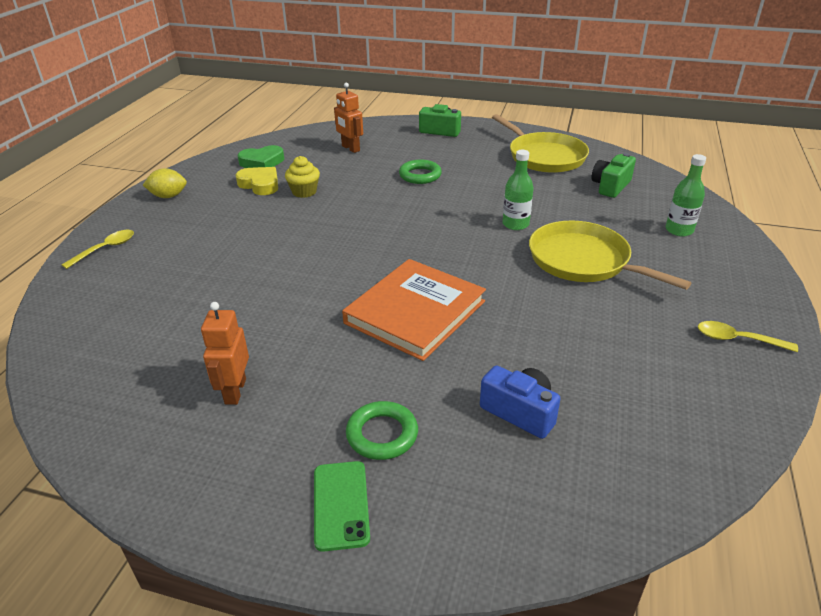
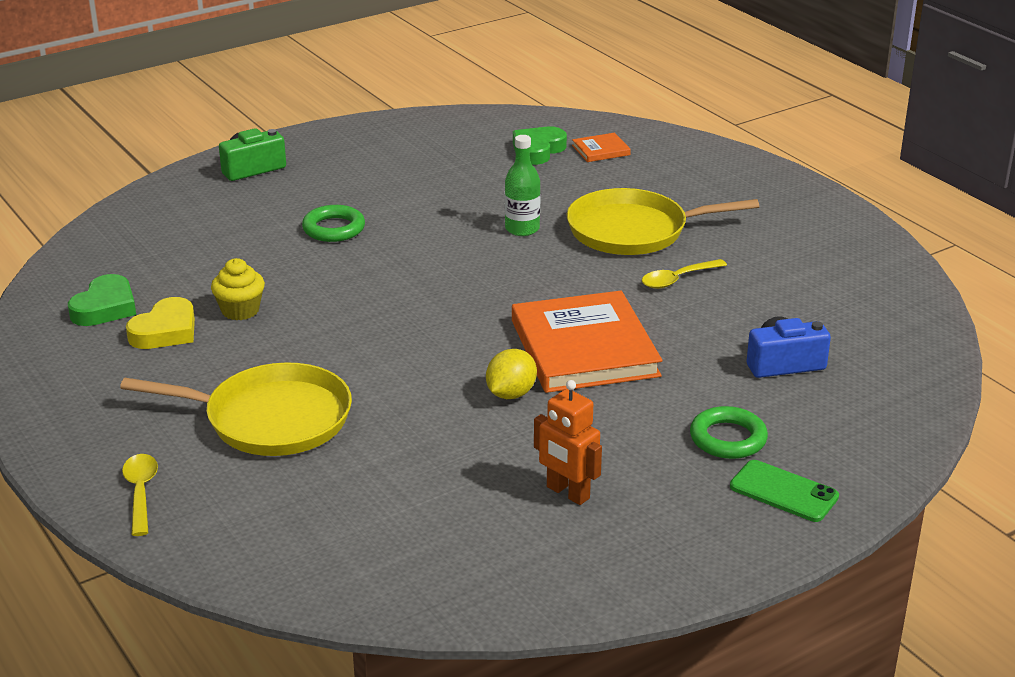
camera: 50 degrees left, 5 degrees down
yellow lemon [143,168,187,198] -> yellow lemon moved to [486,349,537,399]
yellow heart [236,167,278,195] -> yellow heart turned 135 degrees clockwise [126,297,195,349]
orange robot [334,83,363,153] -> none
yellow pan [492,114,589,173] -> yellow pan moved to [120,362,352,456]
green camera [592,153,636,198] -> green heart [513,127,567,165]
green bottle [666,154,706,236] -> none
yellow spoon [698,321,798,352] -> yellow spoon moved to [642,259,727,289]
none -> orange book [572,133,631,162]

